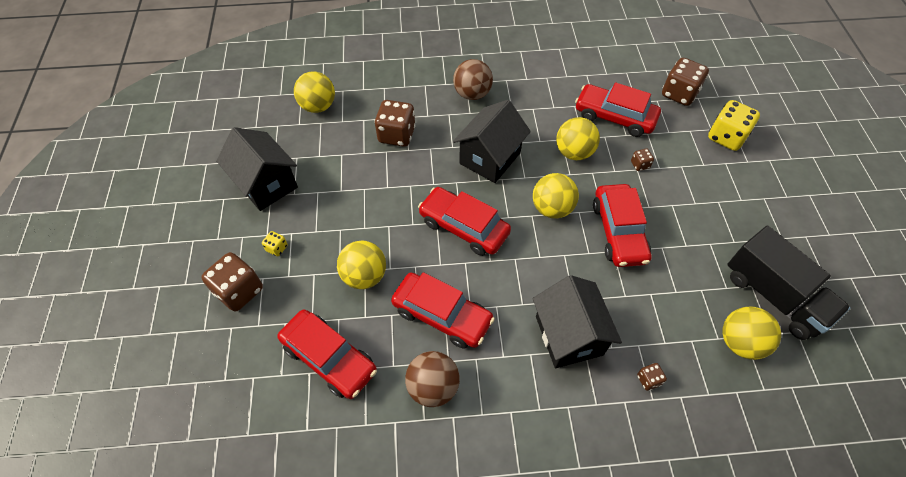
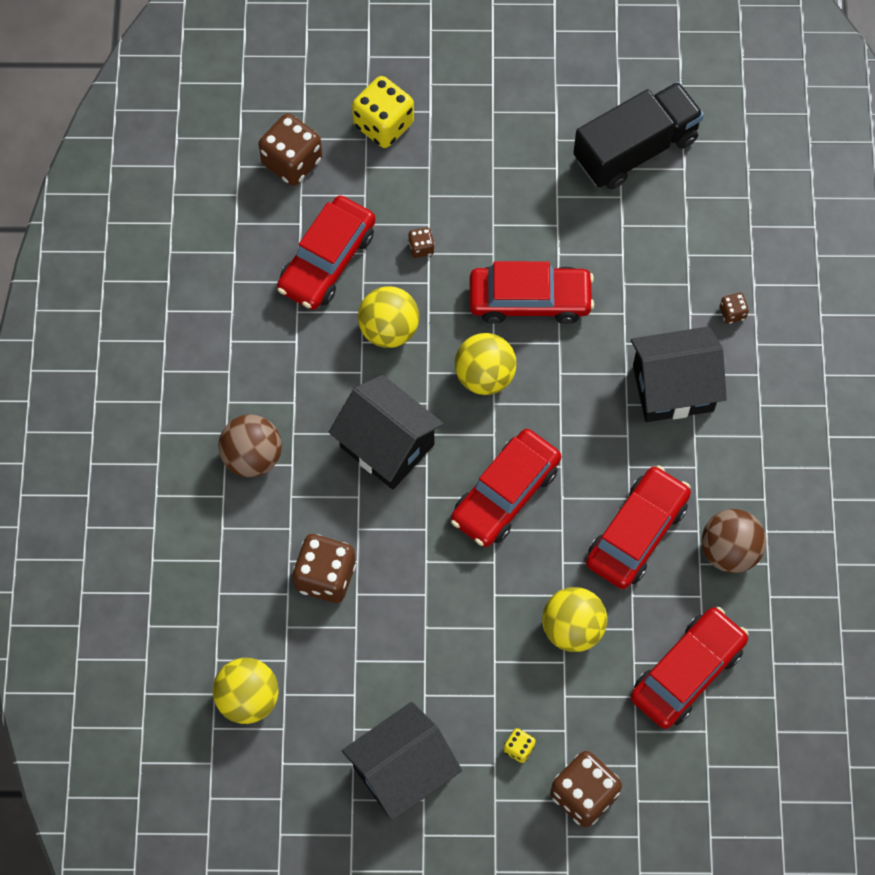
camera: 85 degrees left, 10 degrees up
yellow ball [723,307,781,360] -> none

